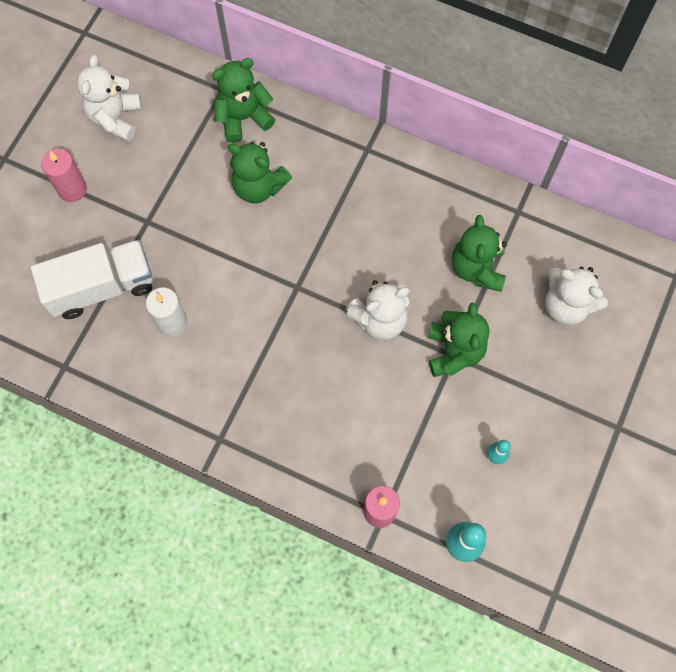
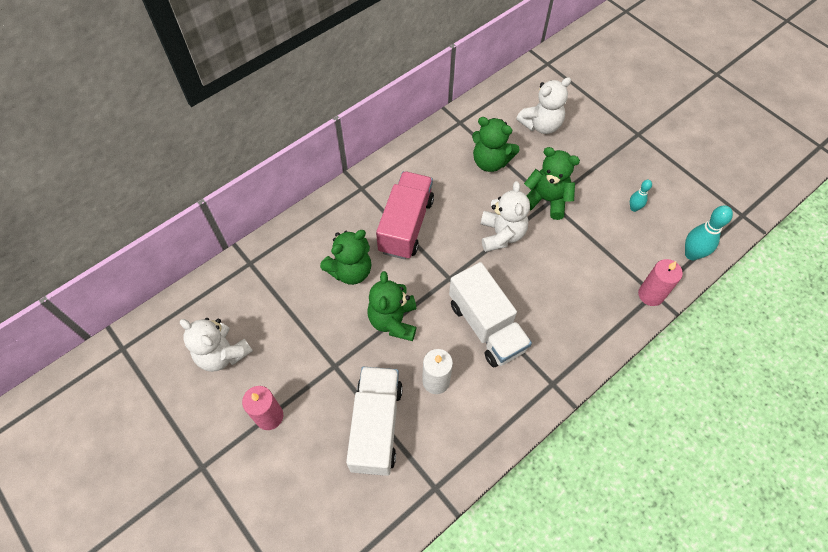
camera: 65 degrees left, 10 degrees down
green teddy bear [212,58,275,143] -> green teddy bear moved to [367,271,417,341]
none -> pink truck [376,171,434,259]
none -> white truck [449,262,532,367]

